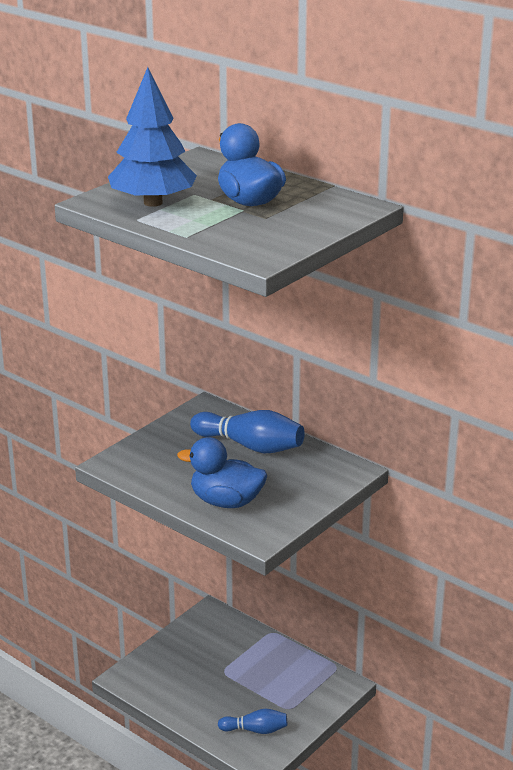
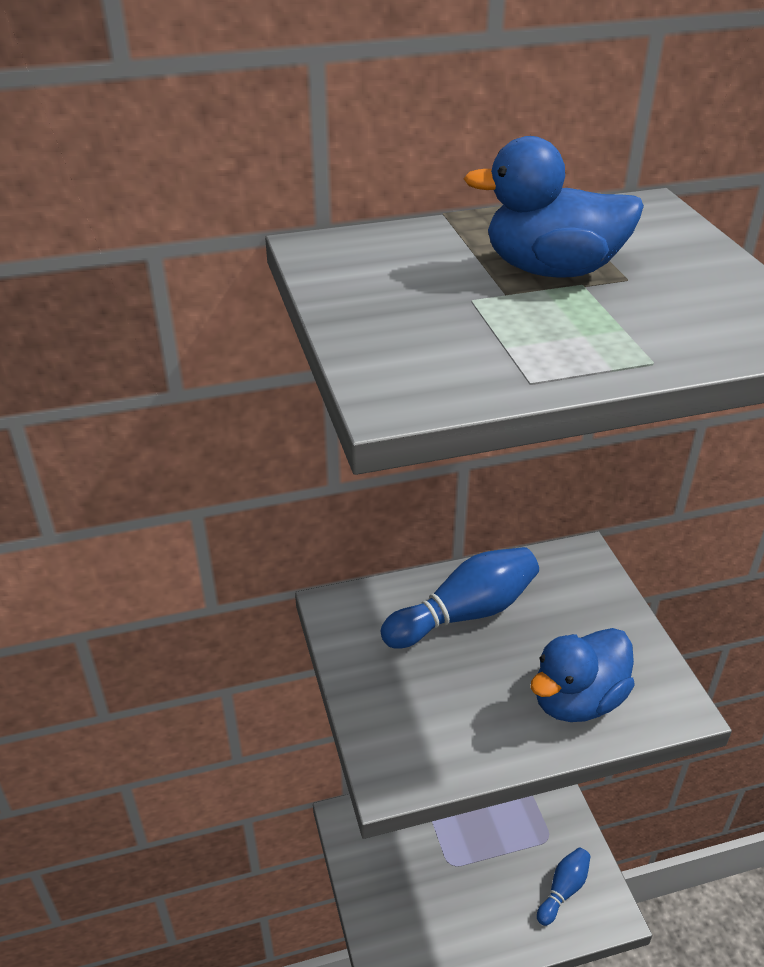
camera: 55 degrees left, 10 degrees up
blue tree [108,67,197,207] -> none

